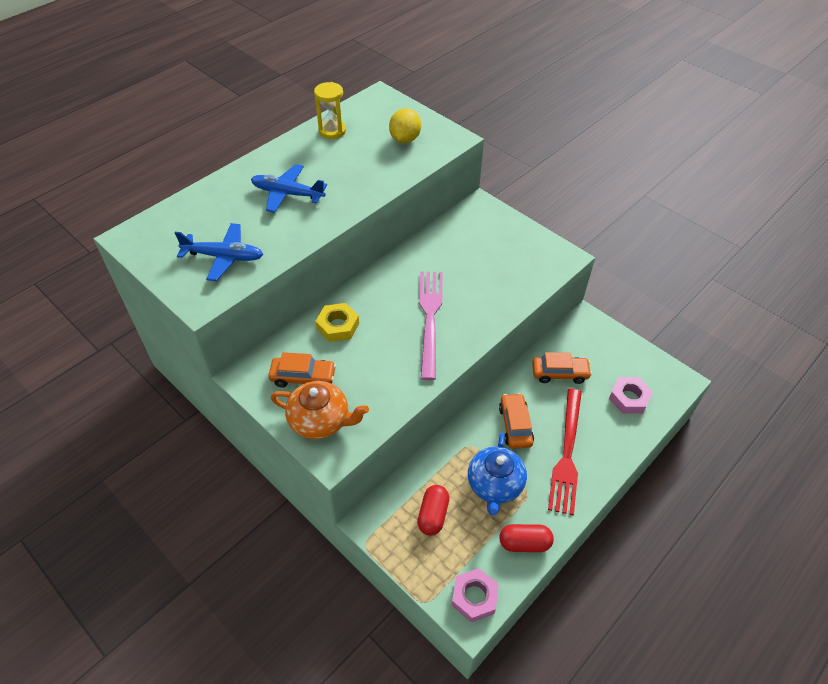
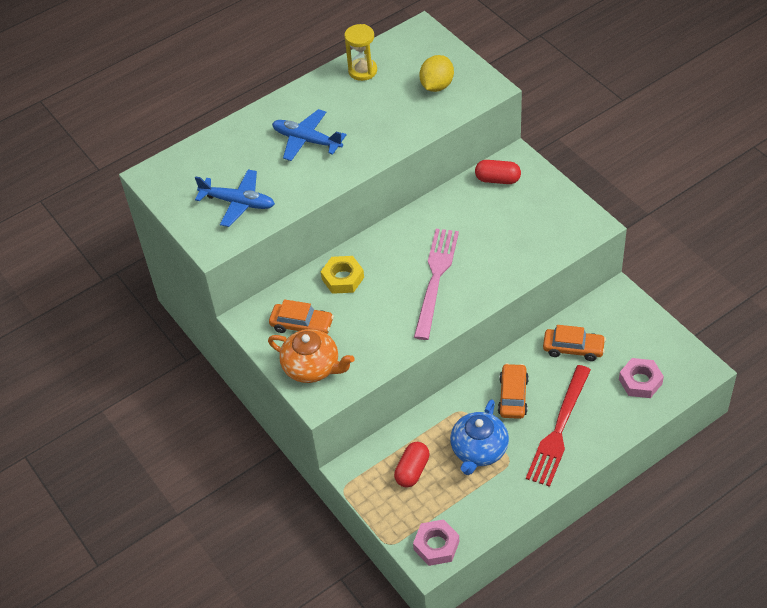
camera: 15 degrees right, 0 degrees up
red capsule [499,524,554,552] -> red capsule moved to [475,160,521,184]

